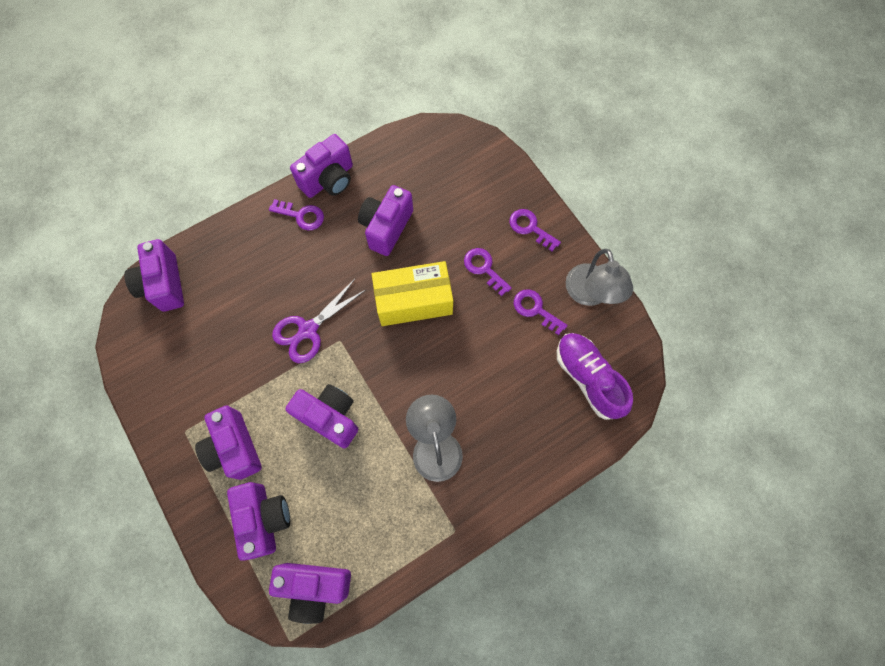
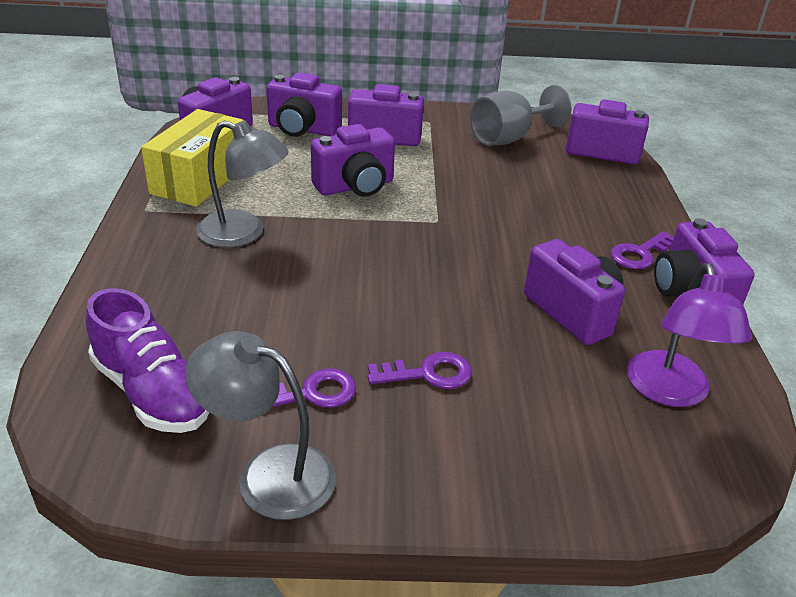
camera: 120 degrees right, 35 degrees down
purple scissors [272,279,366,363] -> none
yellow box [372,261,453,326] -> yellow box moved to [141,109,244,207]
purple key [509,209,561,251] -> none
purple shoe [557,333,633,420] -> purple shoe turned 45 degrees clockwise [86,288,209,433]
none -> grey goblet [470,85,571,146]
none -> purple lamp [627,263,752,407]

